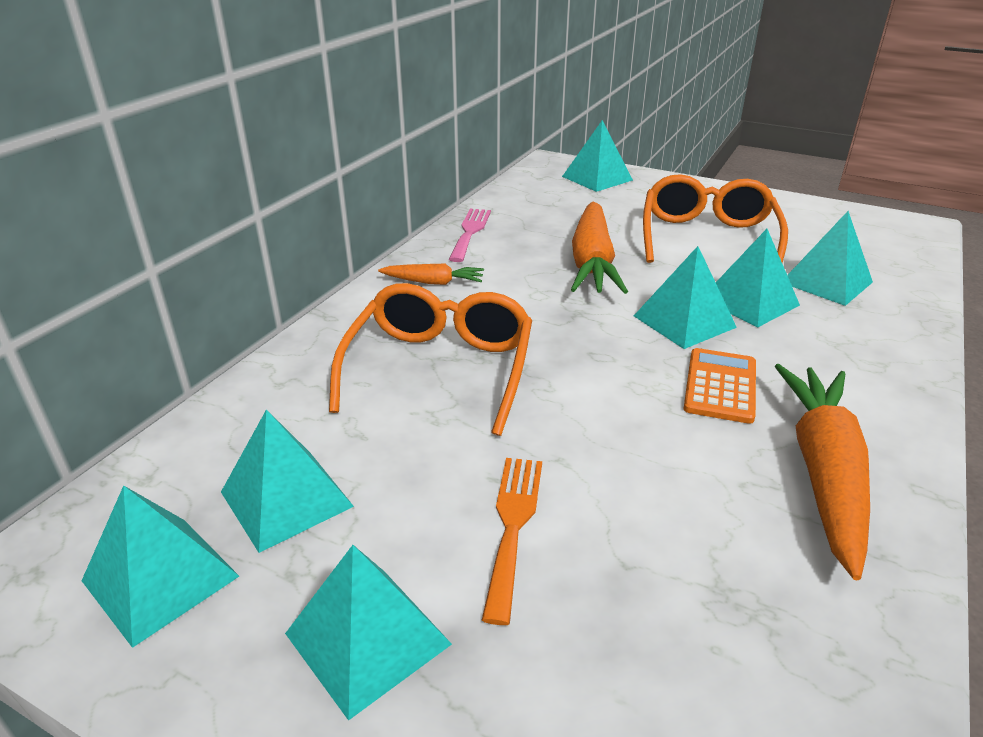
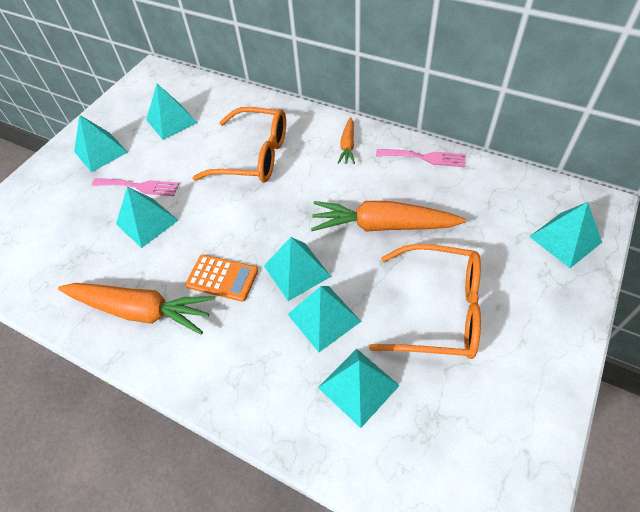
camera: 95 degrees right, 20 degrees up
turquoise pyramid [82,485,239,648] -> turquoise pyramid moved to [116,187,179,248]
orange fork [482,458,542,625] -> pink fork [92,178,179,196]

